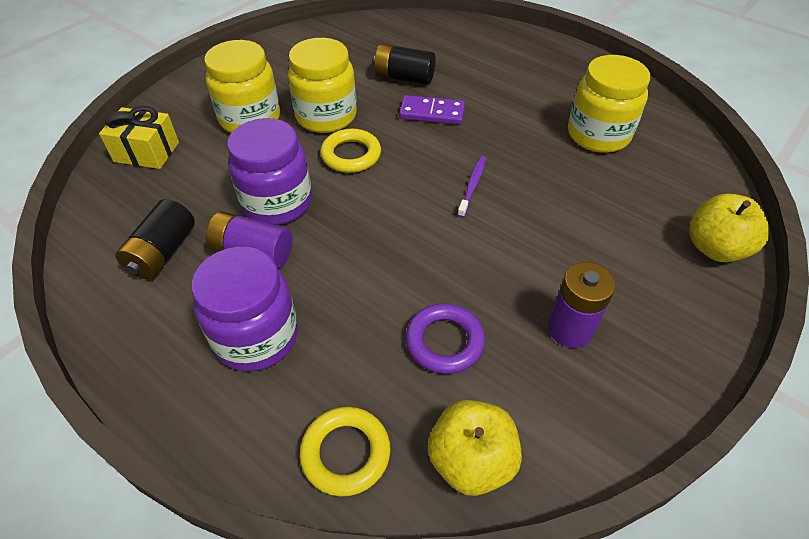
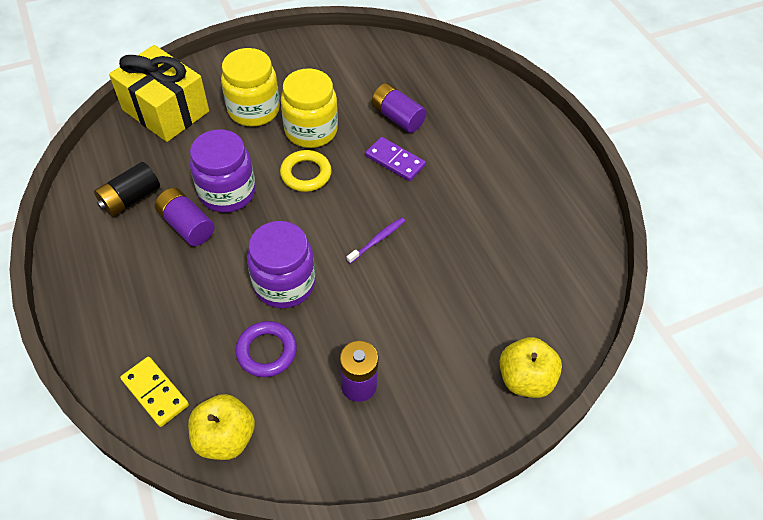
camera: 25 degrees right, 5 degrees up
yellow gift [99,106,179,169] -> yellow gift [109,45,209,142], size x1.66
purple jar [191,247,298,371] -> purple jar moved to [247,221,315,308]
yellow ring [300,407,391,497] -> yellow domino [120,357,189,427]
black battery [373,44,436,85] -> purple battery [371,83,427,133]
yellow jar [568,55,650,153] -> none

